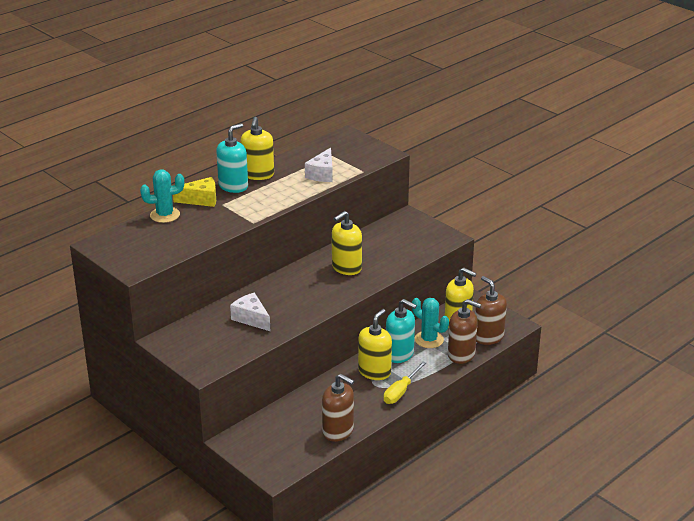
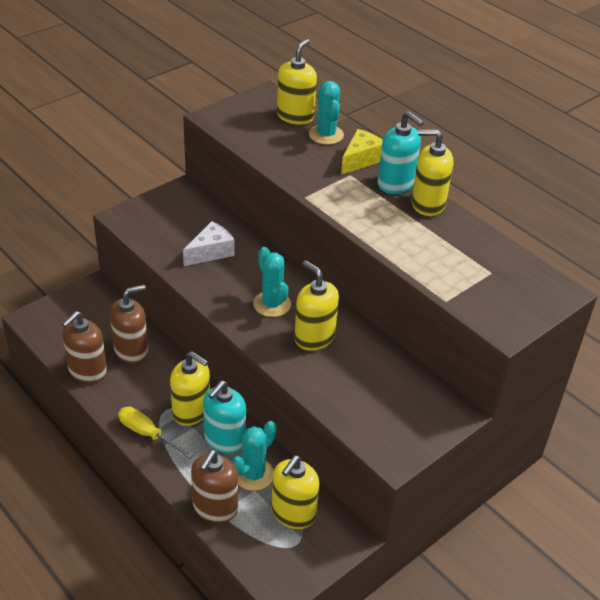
camera: 90 degrees right, 10 degrees up
yellow cheese [173,177,216,207] -> yellow cheese turned 135 degrees counterclockwise [341,129,383,175]
white cheese [305,147,333,182] -> none
brown soap dispenser [475,276,507,345] -> brown soap dispenser moved to [110,285,148,364]
none -> turquoise cactus [253,247,291,317]
none -> yellow soap dispenser [277,39,317,125]

